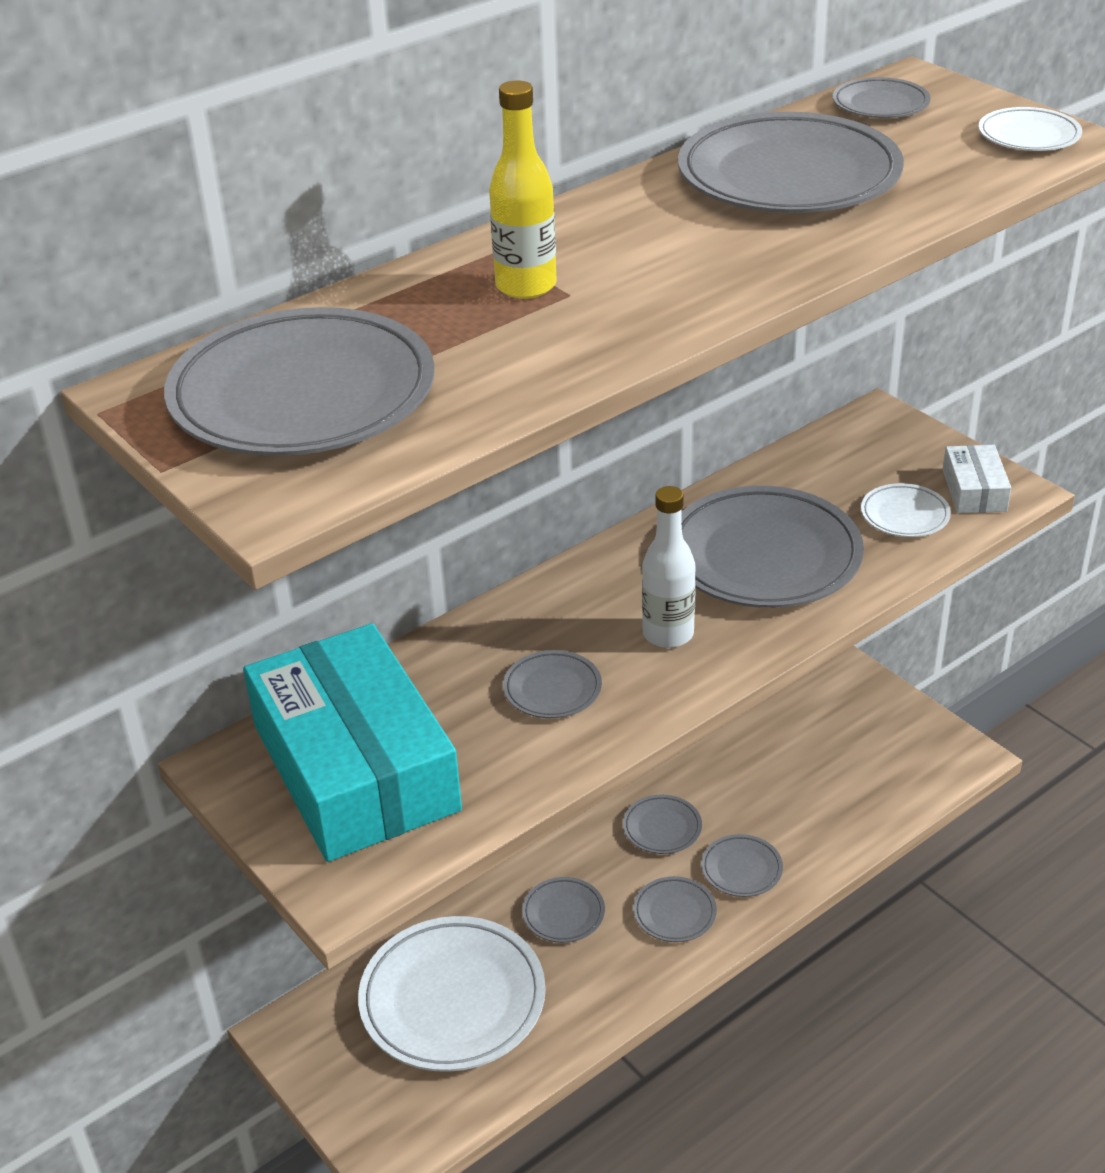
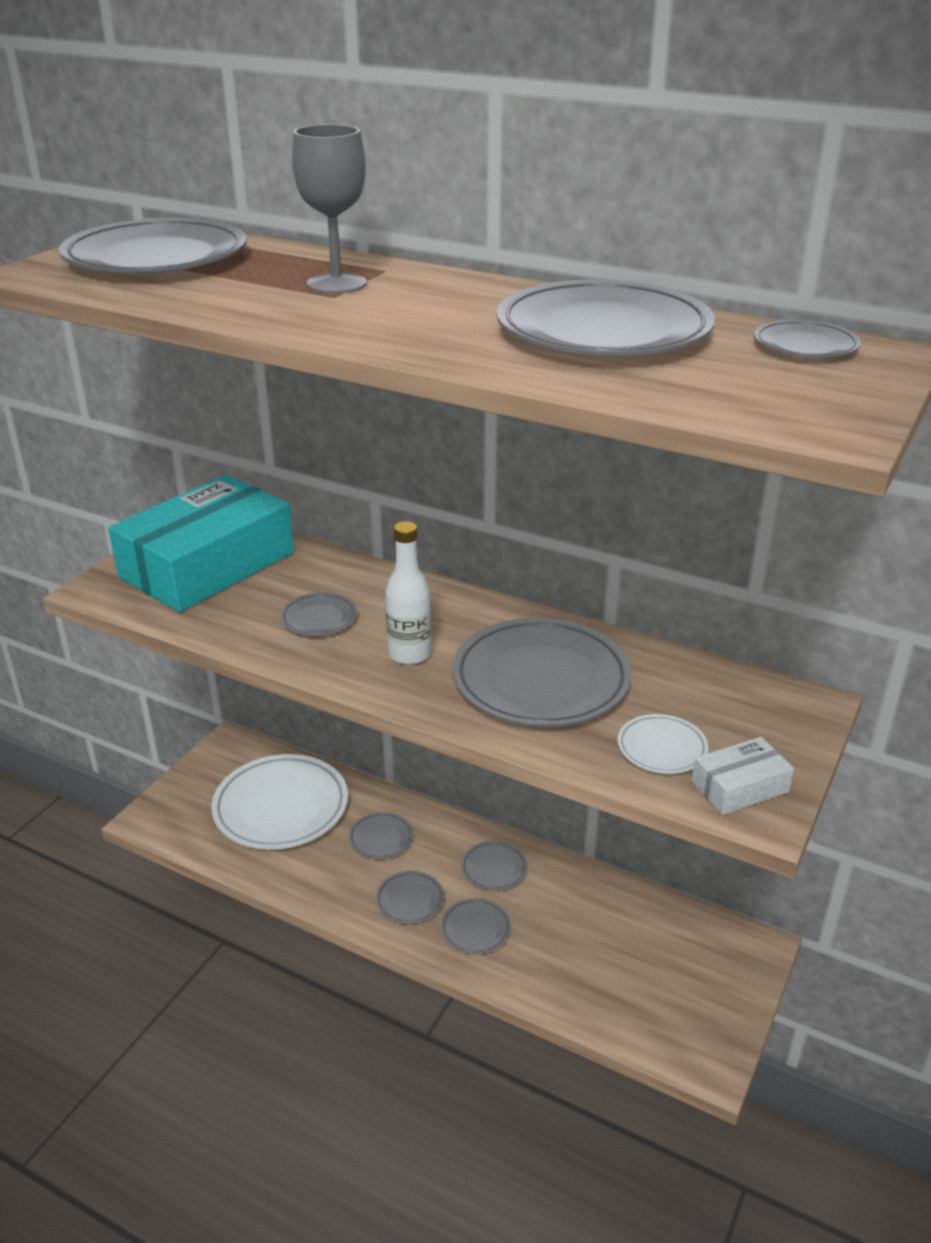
camera: 65 degrees right, 5 degrees down
yellow bottle [489,80,557,299] -> grey goblet [292,124,367,294]
white plate [979,107,1082,151] -> none

